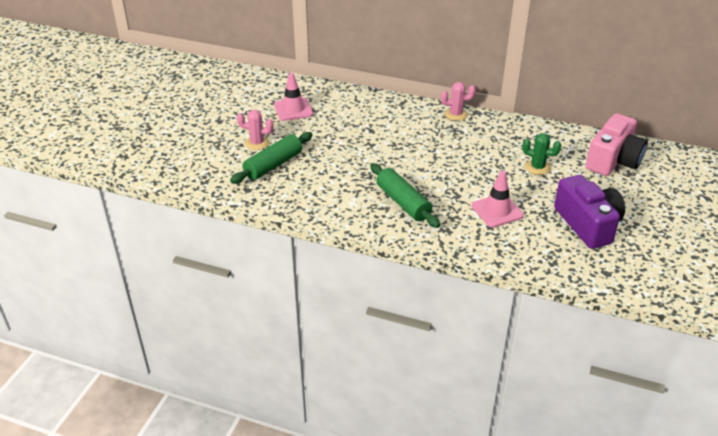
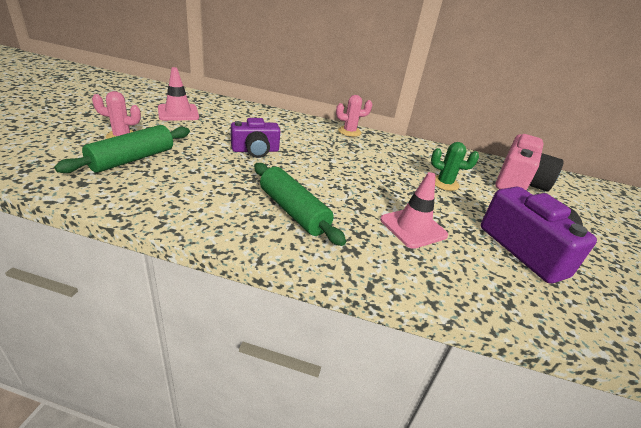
camera: 10 degrees left, 5 degrees down
none -> purple camera [231,118,280,158]

